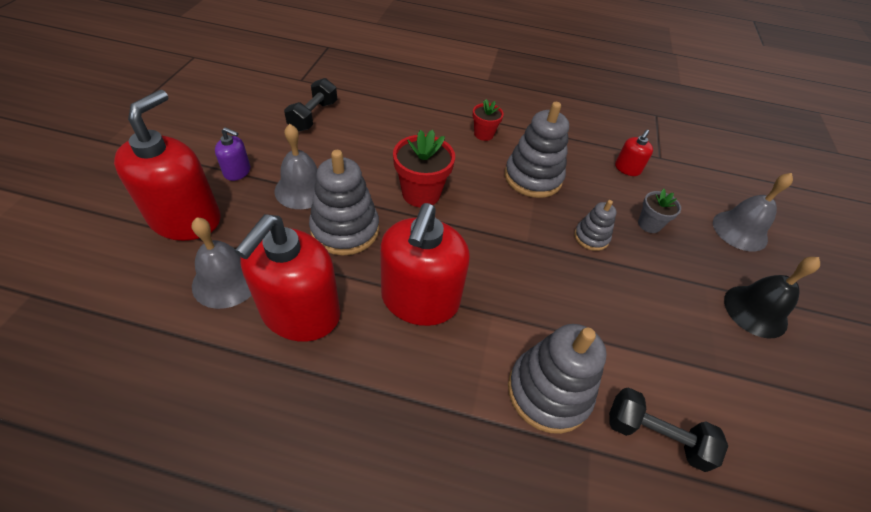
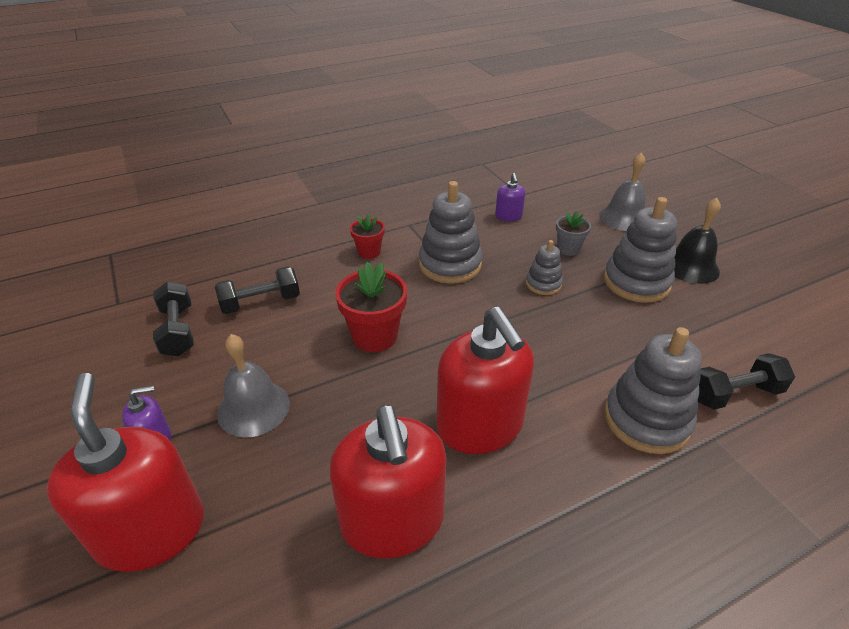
camera: 35 degrees left, 10 degrees down
grey bell [192,217,251,309] -> none
grey stacking toy [309,150,379,255] -> grey stacking toy moved to [604,197,677,303]
red soap dispenser [615,130,653,176] -> purple soap dispenser [495,173,525,221]
none -> black dumbbell [215,266,300,314]

